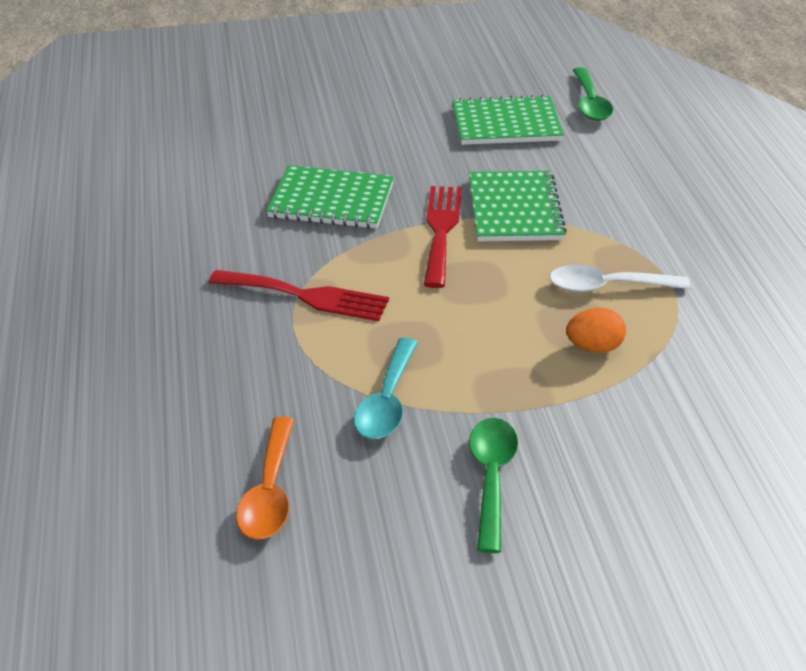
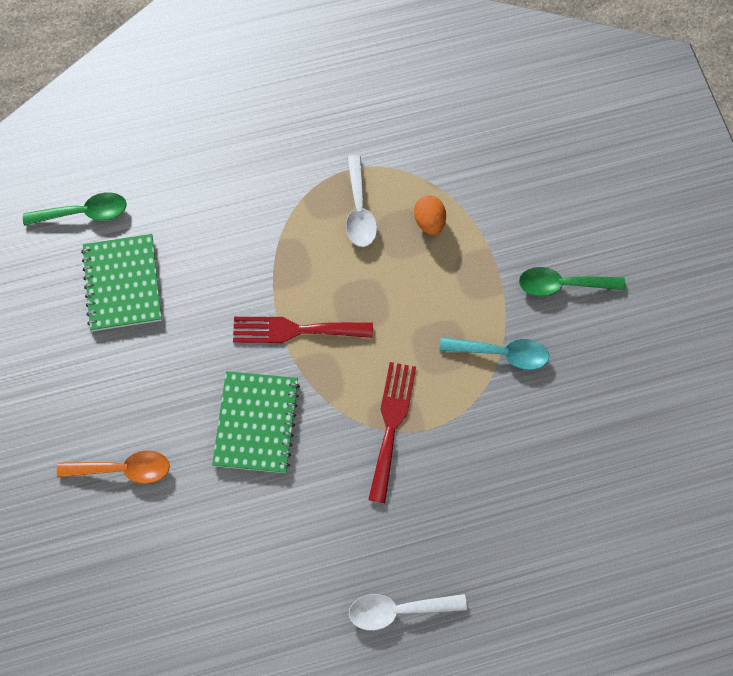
camera: 95 degrees left, 30 degrees up
orange spoon [236,417,294,539] -> orange spoon moved to [57,450,170,484]
green notebook [469,171,567,241] -> none
none -> white spoon [349,594,467,630]

